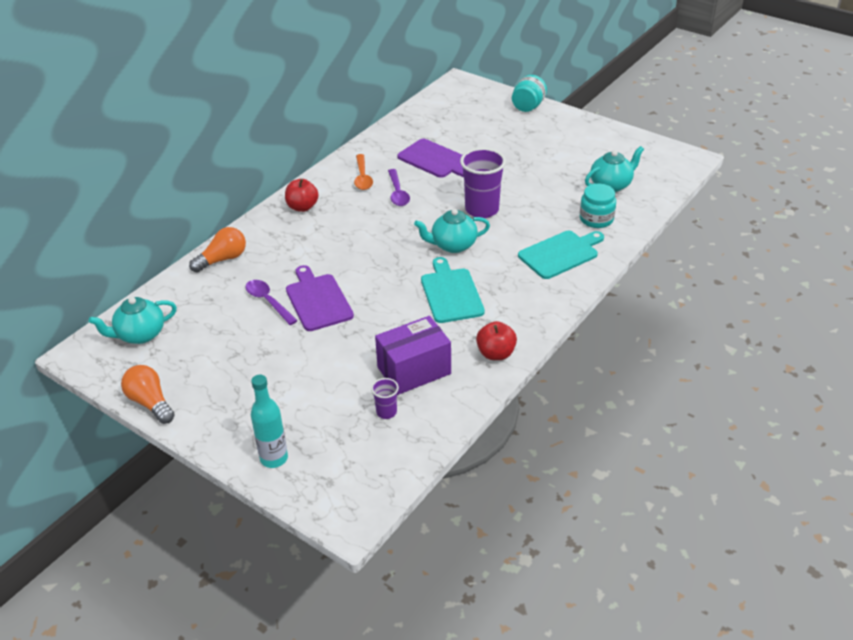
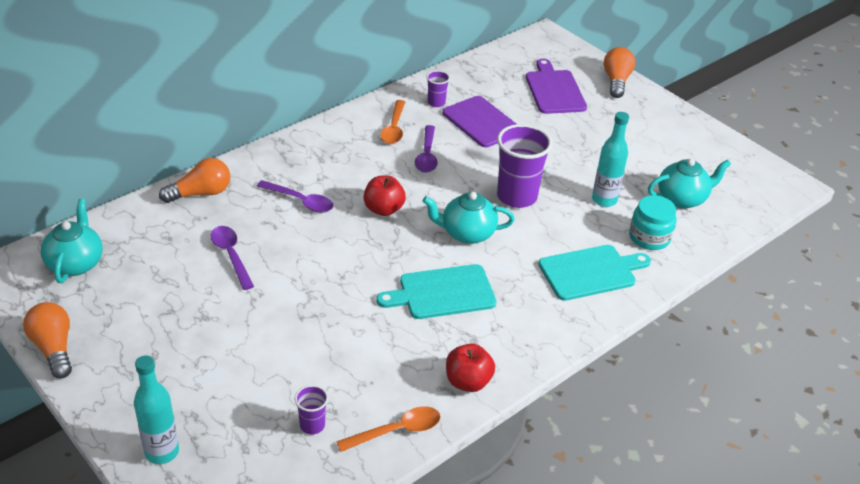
camera: 10 degrees right, 0 degrees up
turquoise teapot [89,297,177,344] -> turquoise teapot turned 105 degrees clockwise [41,199,103,283]
red apple [285,179,319,212] -> red apple moved to [364,175,406,216]
purple cutting board [286,265,354,331] -> purple cutting board moved to [526,59,587,114]
purple box [375,316,451,395] -> none
turquoise cutting board [421,257,485,323] -> turquoise cutting board turned 105 degrees counterclockwise [377,264,497,319]
turquoise jar [512,75,547,112] -> orange light bulb [604,47,635,98]
none -> purple spoon [257,180,334,213]
none -> orange spoon [336,407,440,452]
none -> purple cup [426,70,450,107]
none -> turquoise bottle [592,112,629,207]

